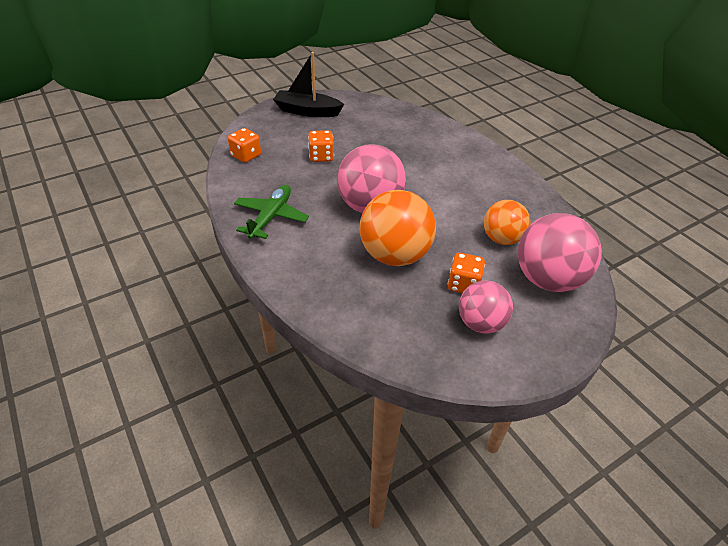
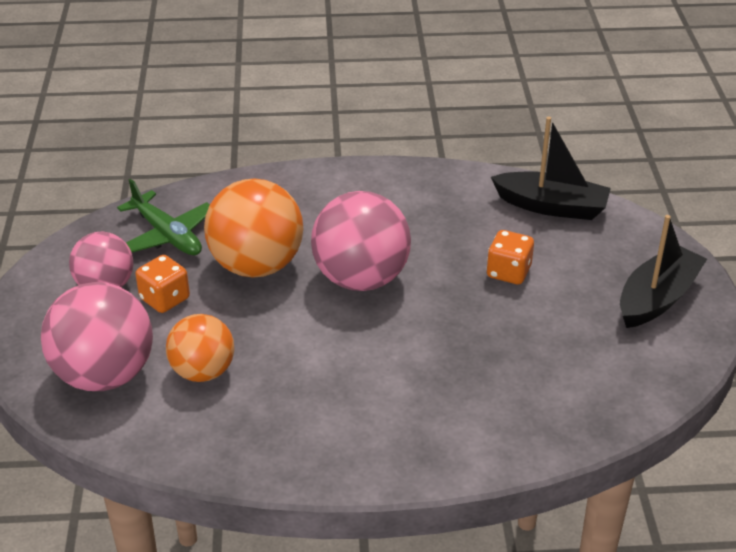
camera: 120 degrees right, 5 degrees down
orange dice [228,128,261,163] -> black boat [491,117,611,220]
green plane [234,185,309,239] -> green plane moved to [117,179,210,255]

